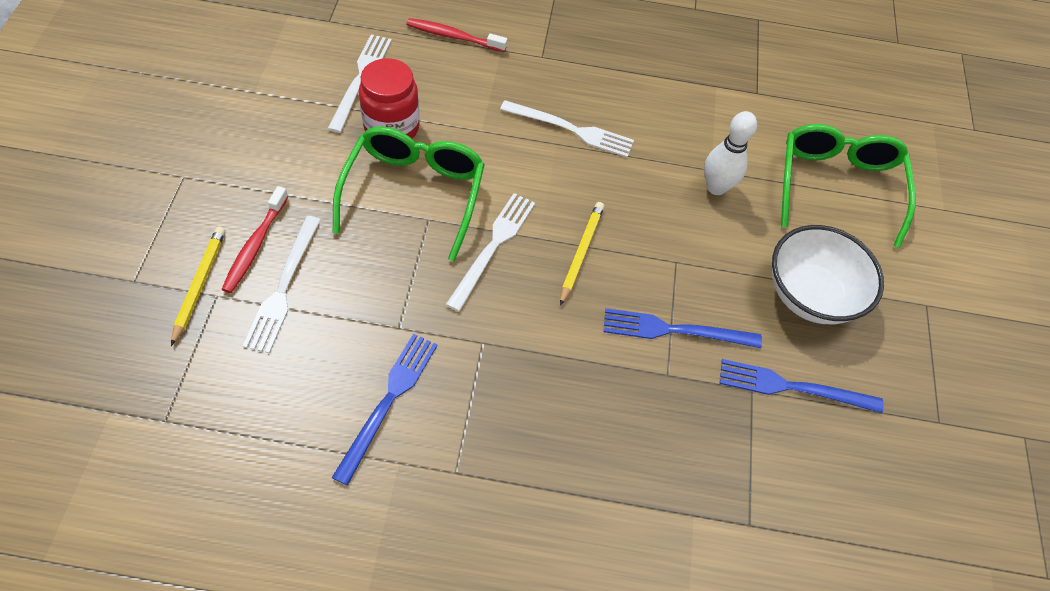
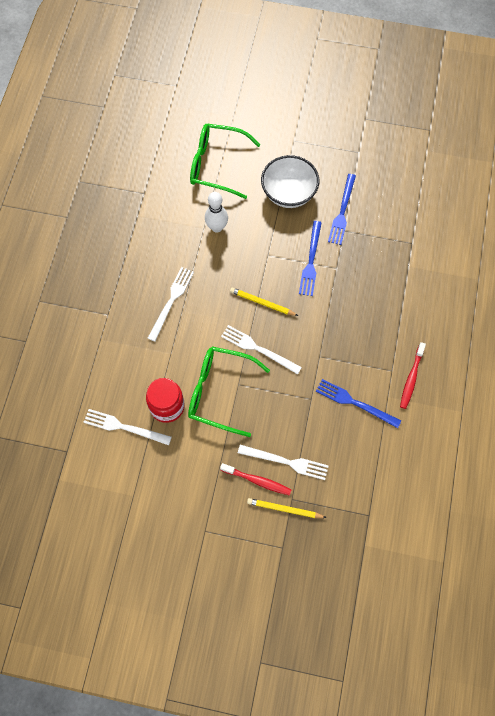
camera: 80 degrees left, 10 degrees up
red toothbrush [407,18,507,52] -> red toothbrush moved to [400,342,426,409]

